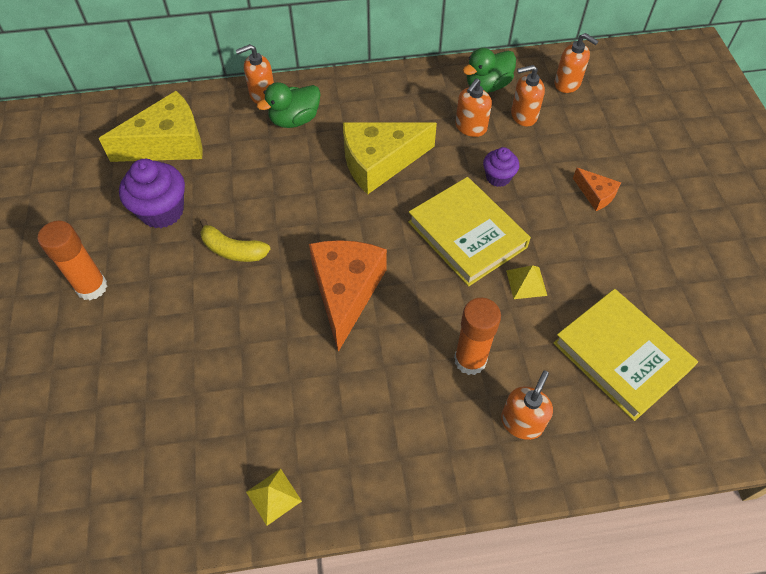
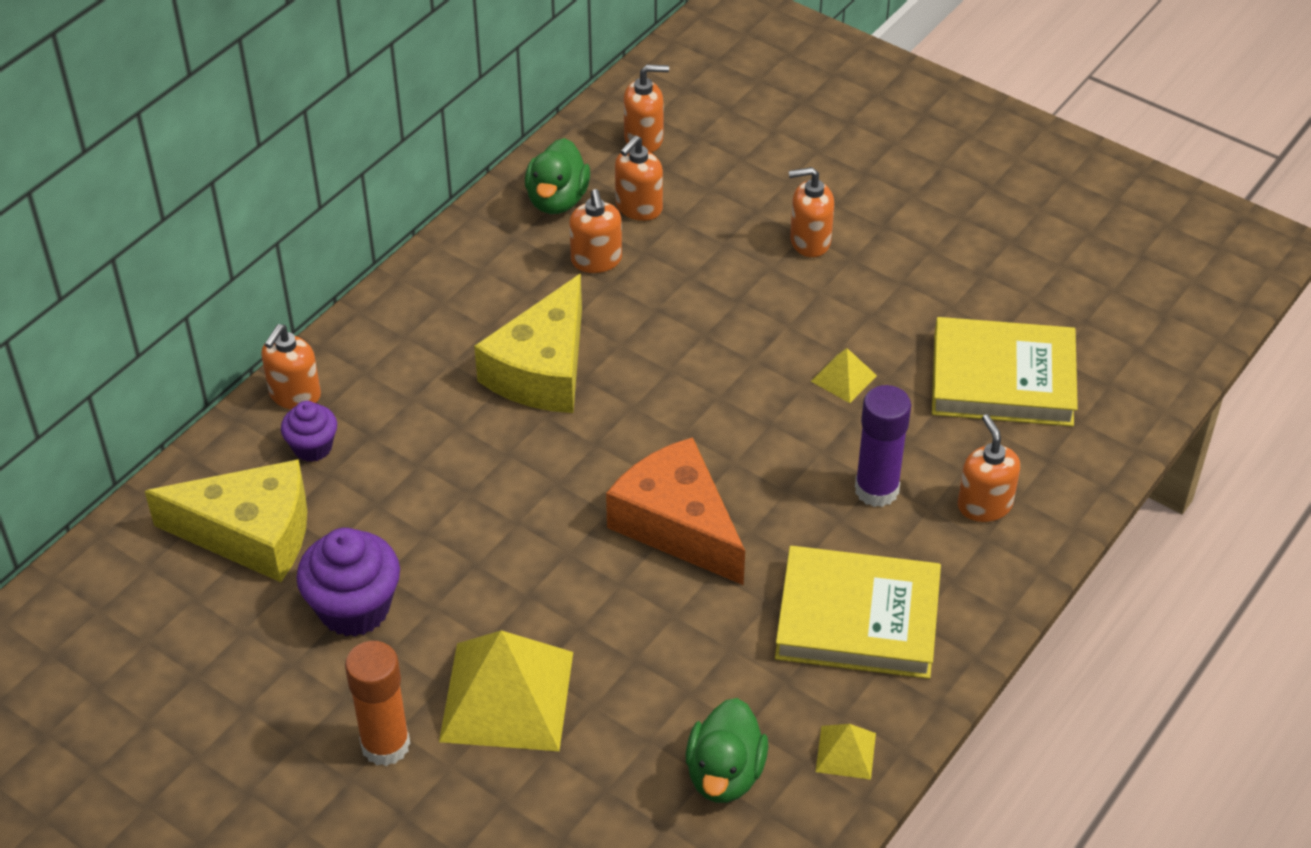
camera: 45 degrees left, 10 degrees down
yellow cheese [99,91,203,162] -> yellow cheese turned 75 degrees clockwise [145,459,307,582]
yellow banana [200,218,270,262] -> none
green duck [257,82,320,128] -> green duck moved to [686,698,768,803]
yellow book [408,177,531,286] -> yellow book moved to [775,546,941,679]
orange glue stick [454,298,501,375] -> purple glue stick [855,385,911,507]
purple cupcake [483,147,519,187] -> purple cupcake moved to [281,401,337,462]
orange cheese [573,168,621,211] -> orange soap dispenser [789,167,834,257]
none -> yellow pyramid [439,630,573,751]

